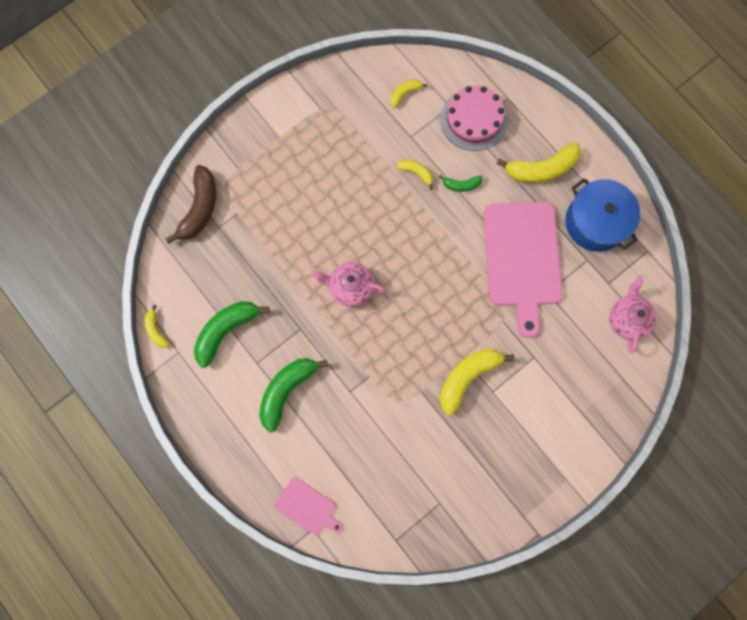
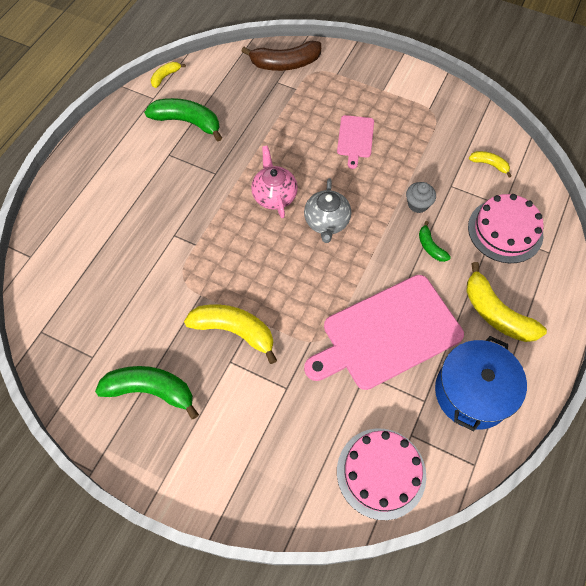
camera: 65 degrees right, 15 degrees down
green banana [259,358,328,433] -> green banana moved to [95,366,199,419]
pink cutting board [275,477,343,535] -> pink cutting board moved to [337,115,374,169]
yellow banana [397,160,433,190] -> grey cupcake [406,182,436,213]
pink teapot [609,276,656,353] -> pink cake [337,428,426,520]
none -> grey teapot [304,178,351,243]

